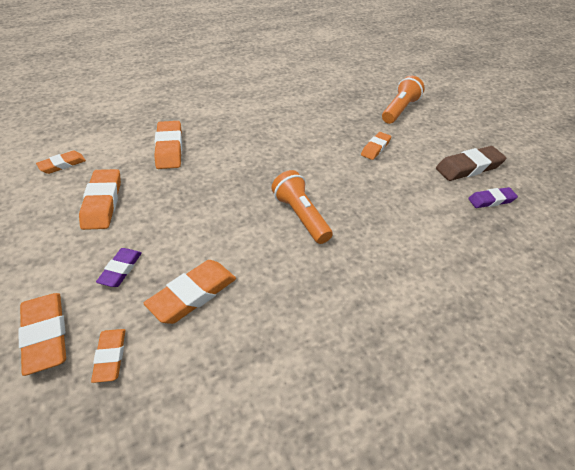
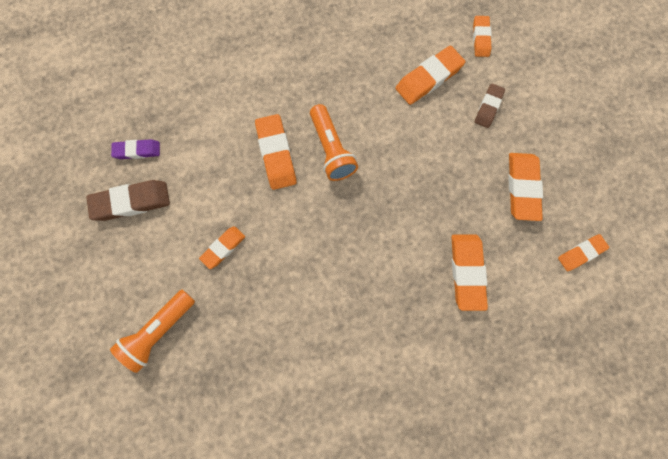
camera: 170 degrees left, 30 degrees up
orange eraser [18,293,66,376] -> orange eraser moved to [255,114,297,190]
purple eraser [96,248,142,287] -> brown eraser [475,84,505,128]

